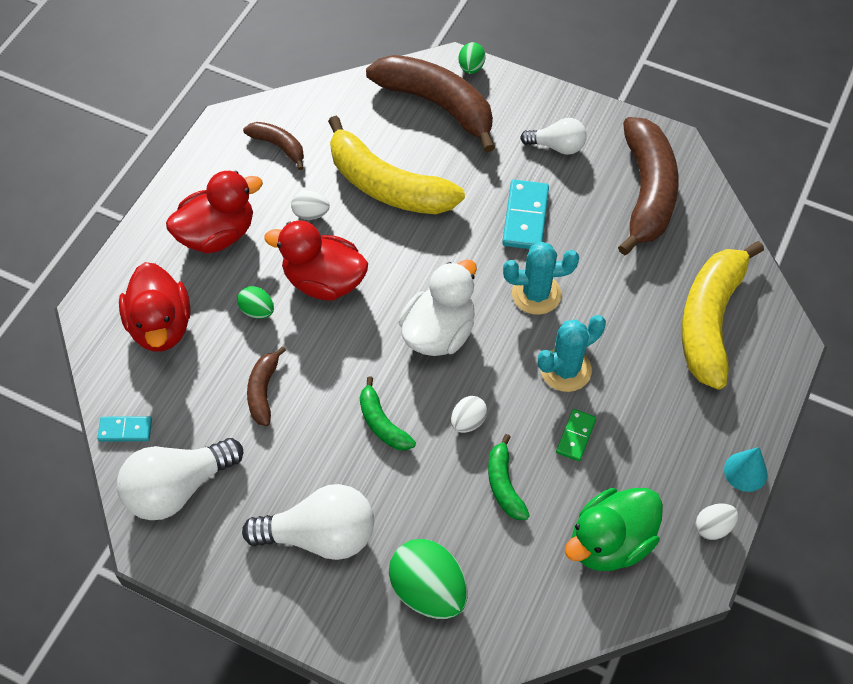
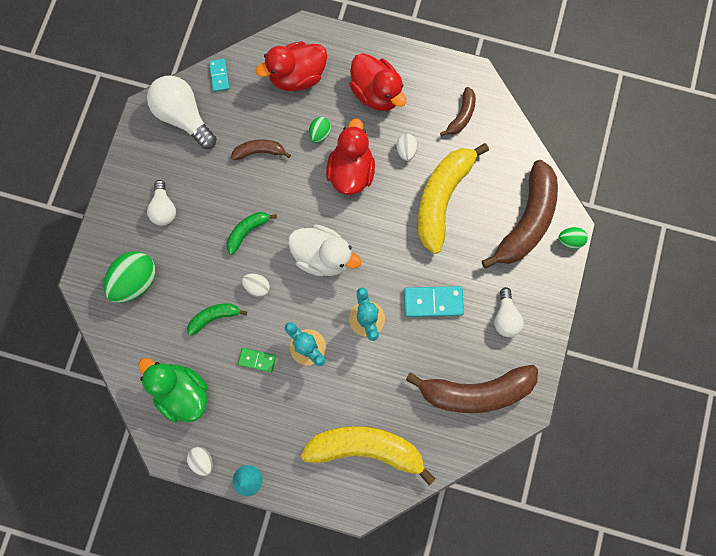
camera: 80 degrees right, 20 degrees up
white light bulb [242,484,374,560] -> white light bulb [147,180,176,226], size x0.59

